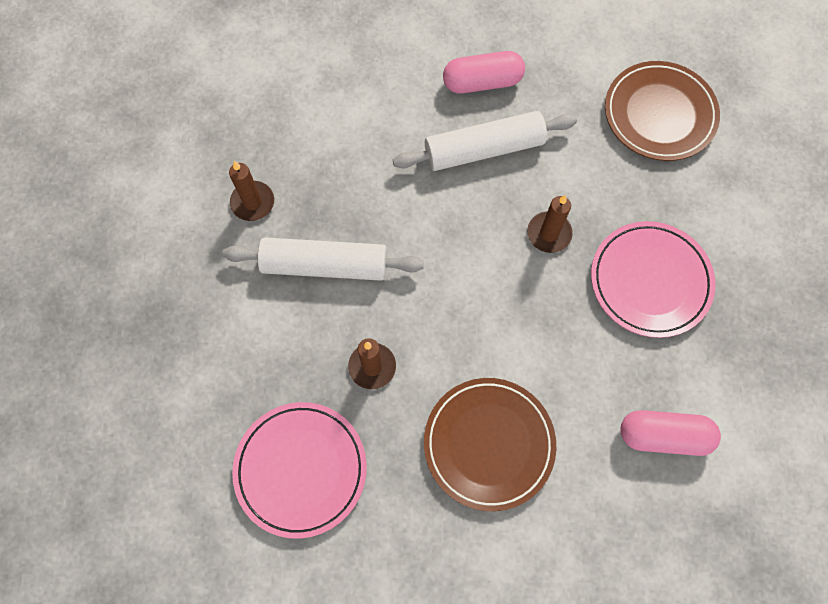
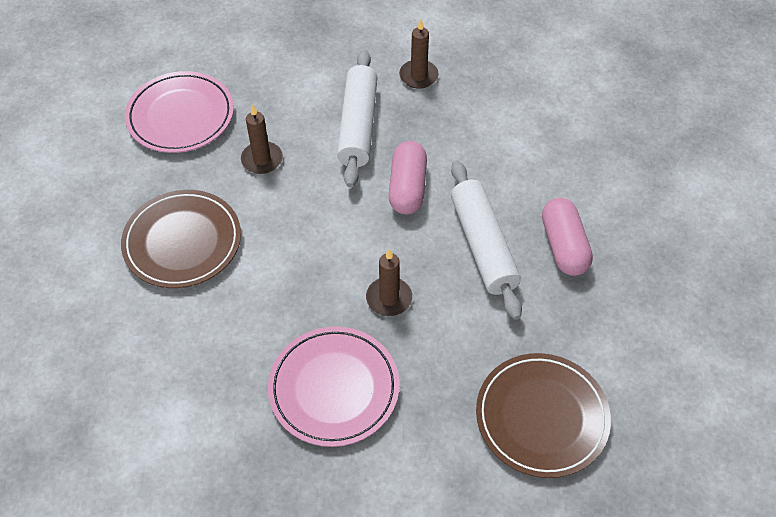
camera: 90 degrees right, 15 degrees down
pink capsule [620,410,721,456] -> pink capsule moved to [389,141,427,215]

